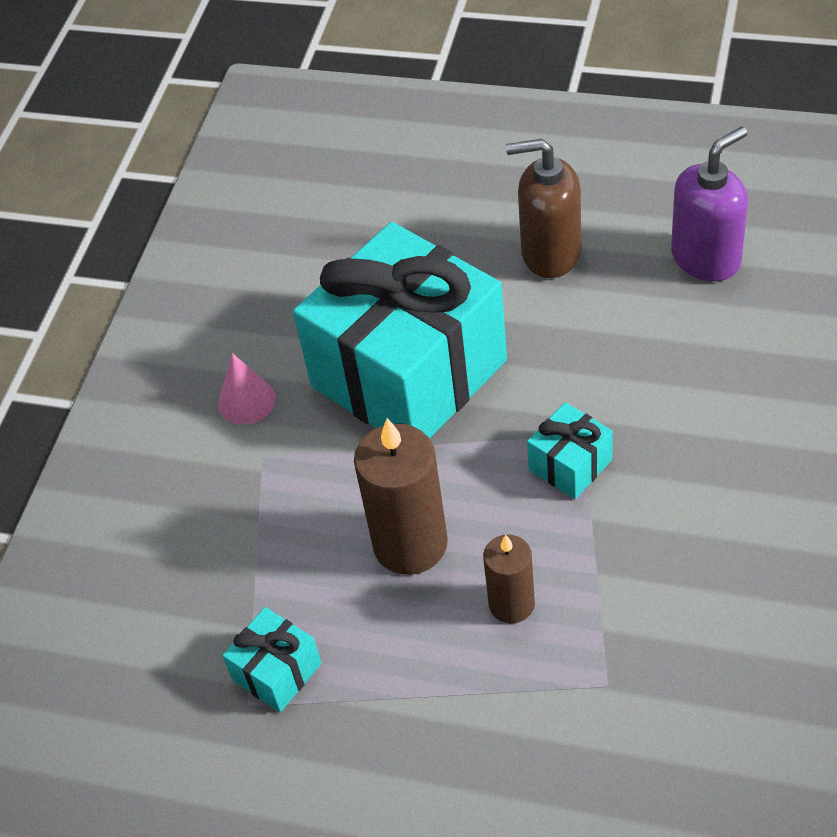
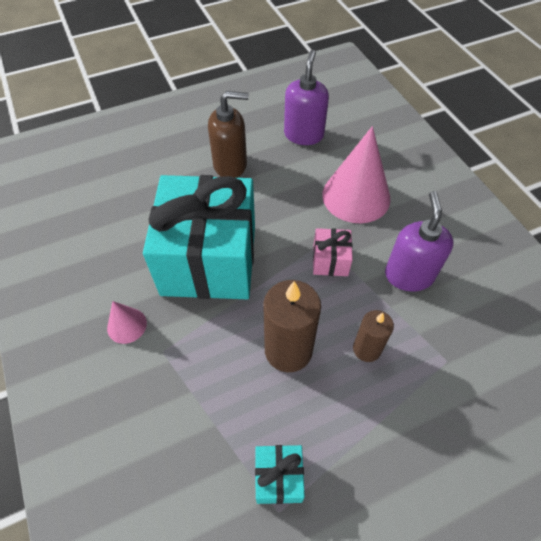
camera: 45 degrees left, 5 degrees up
brown soap dispenser [506,139,581,278] -> brown soap dispenser turned 150 degrees counterclockwise [208,91,249,178]
turquoise gift [527,402,613,499] -> pink gift [313,228,353,276]
none -> pink cone [322,126,391,223]
none -> purple soap dispenser [385,191,454,292]

